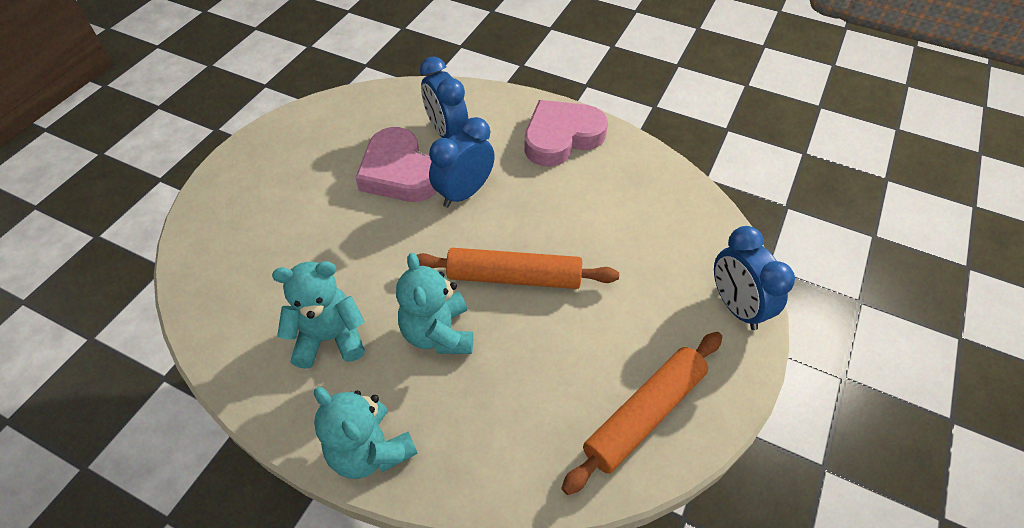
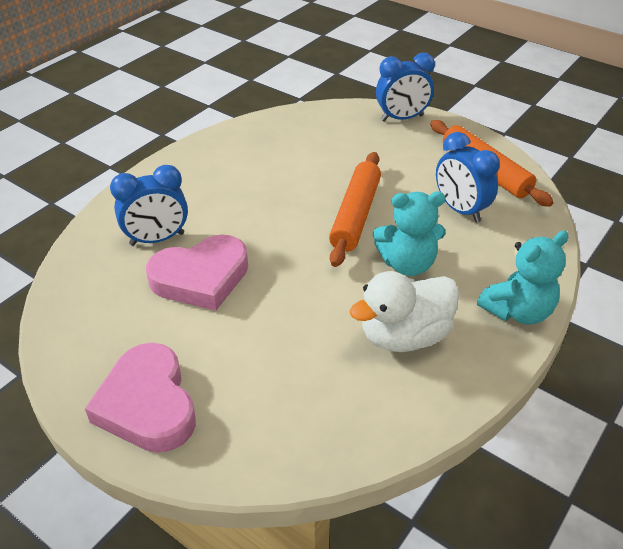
camera: 80 degrees left, 10 degrees down
turquoise teddy bear [272,261,365,369] -> white duck [350,271,459,352]
blue clock [429,117,495,208] -> blue clock moved to [436,132,500,223]
pink heart [524,100,608,167] -> pink heart moved to [85,343,196,453]

